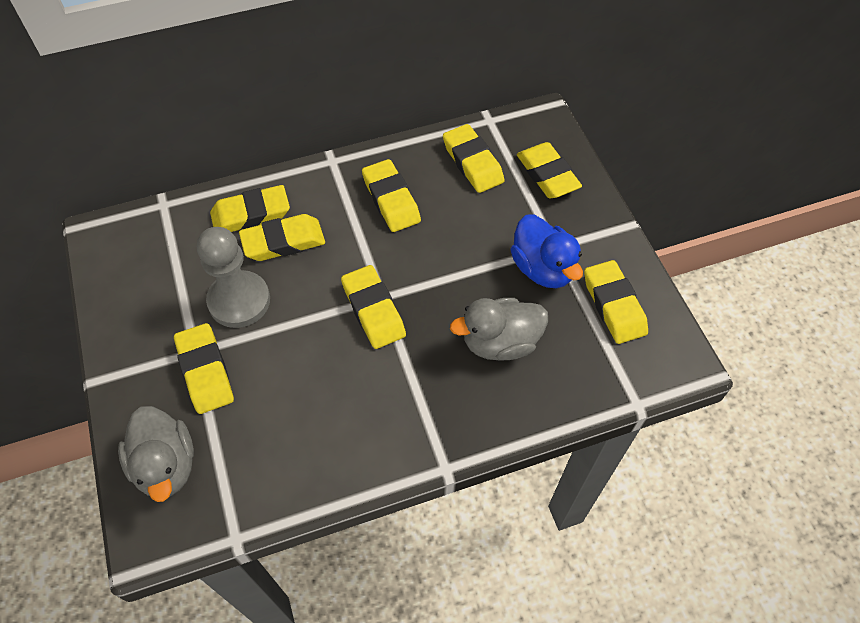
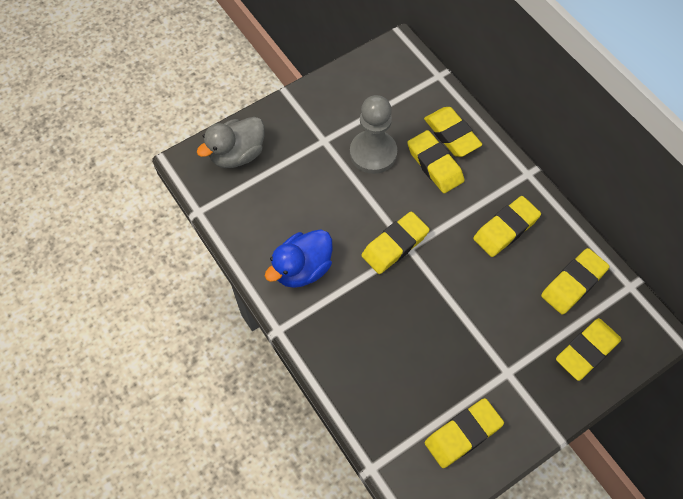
camera: 75 degrees right, 5 degrees up
yellow eraser [174,323,234,414] -> none
grey duck [450,298,548,360] -> none
blue duck [510,214,583,288] -> blue duck moved to [265,230,333,288]

